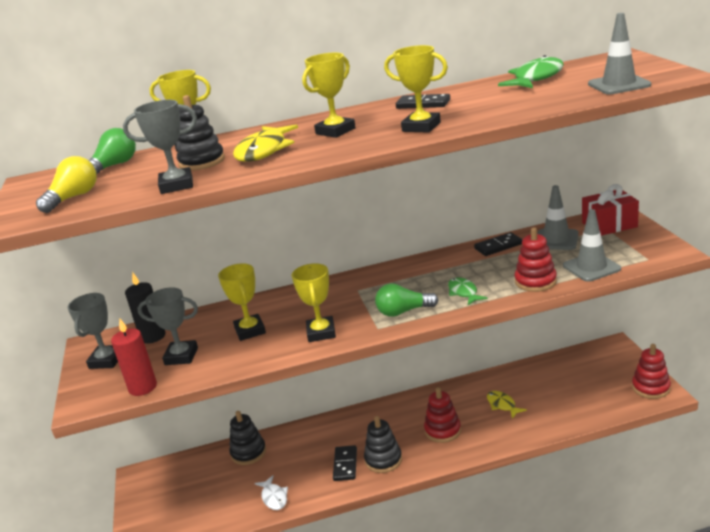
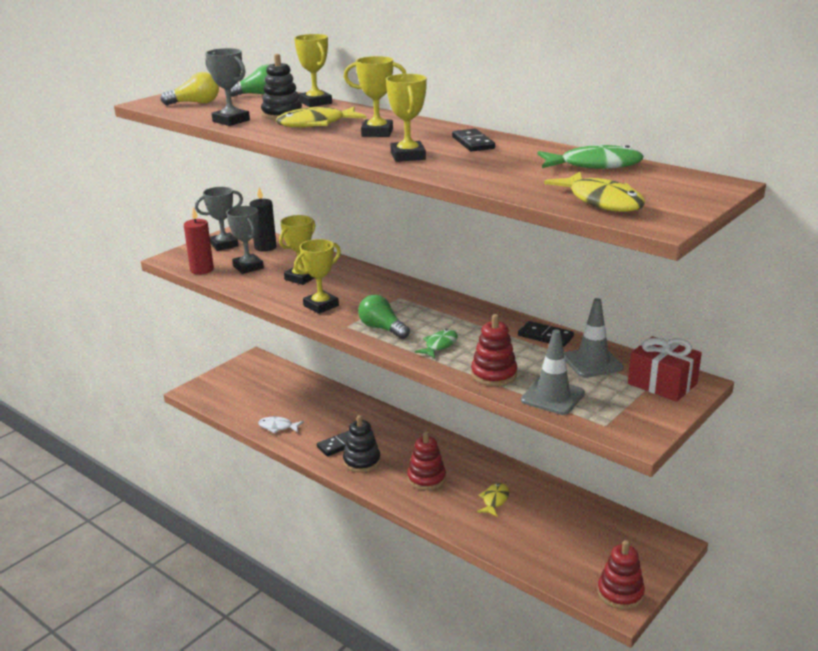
camera: 50 degrees right, 0 degrees up
black stacking toy [229,411,266,465] -> none
white fish [255,475,288,510] -> white fish turned 75 degrees clockwise [258,416,304,433]
grey traffic cone [588,13,651,94] -> yellow fish [544,172,645,212]

